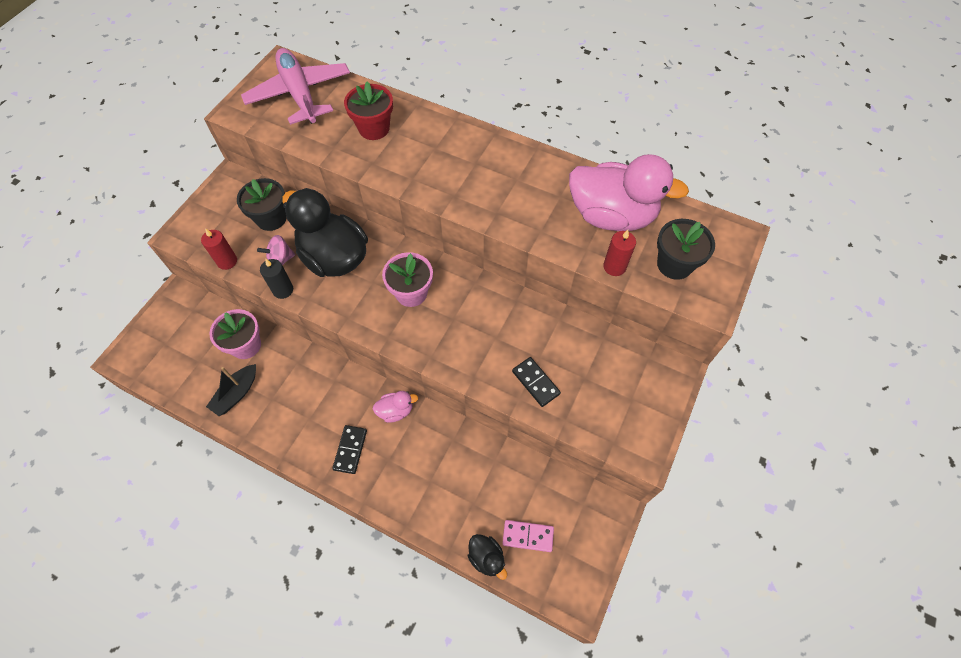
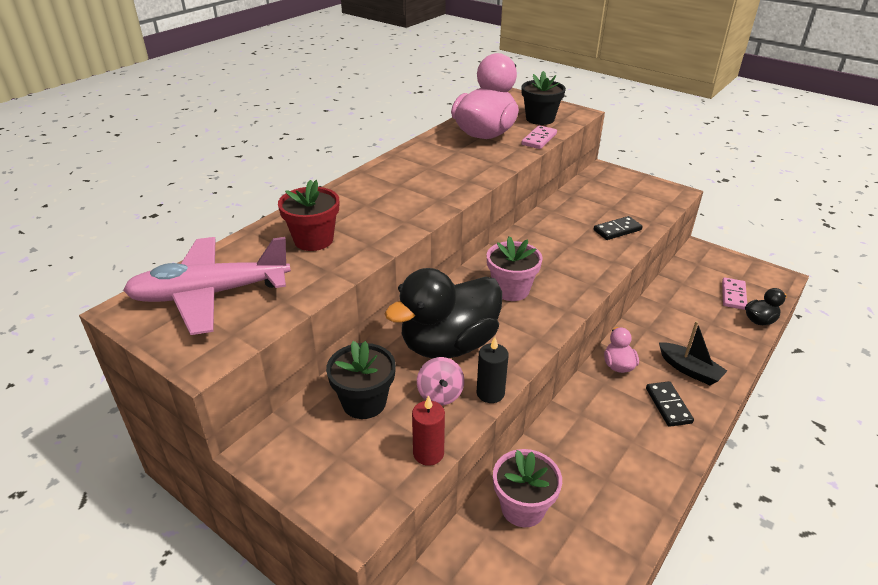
camera: 80 degrees left, 25 degrees down
black boat [206,364,256,416] -> black boat moved to [659,321,727,385]
black domino [332,425,367,474] -> black domino turned 60 degrees clockwise [646,381,694,427]
red candle [603,230,636,276] -> pink domino [521,125,557,149]

